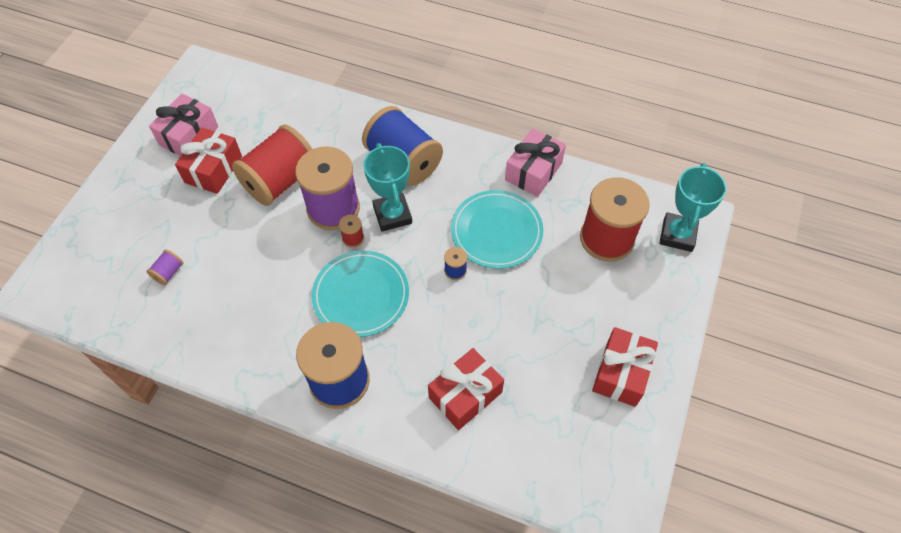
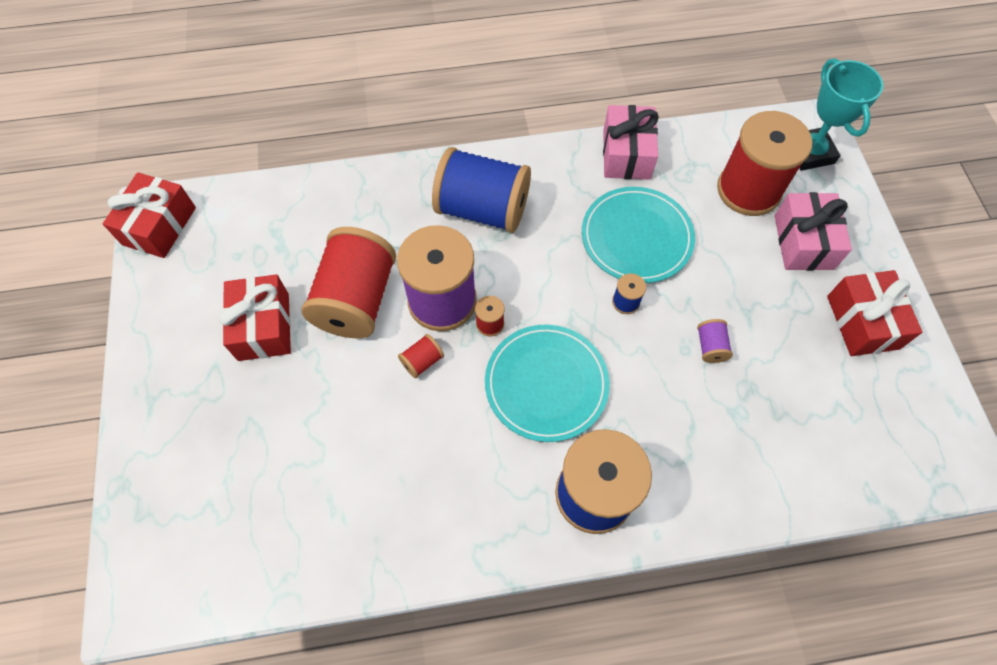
camera: 30 degrees left, 5 degrees up
purple spool [146,250,183,285] -> purple spool moved to [697,319,733,363]
pink gift [149,94,218,156] -> pink gift moved to [775,192,852,271]
turquoise trophy [363,143,412,232] -> none
red gift [428,348,504,430] -> red gift moved to [103,173,196,258]
none -> red spool [398,334,444,378]

